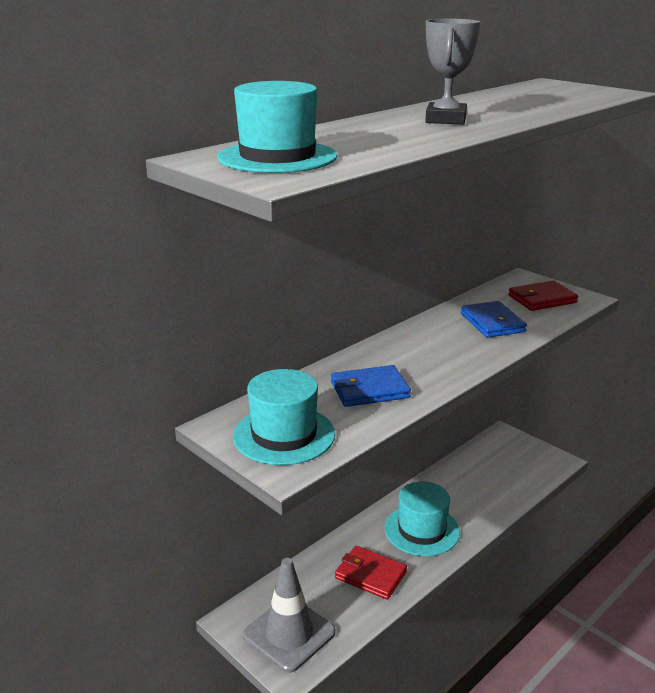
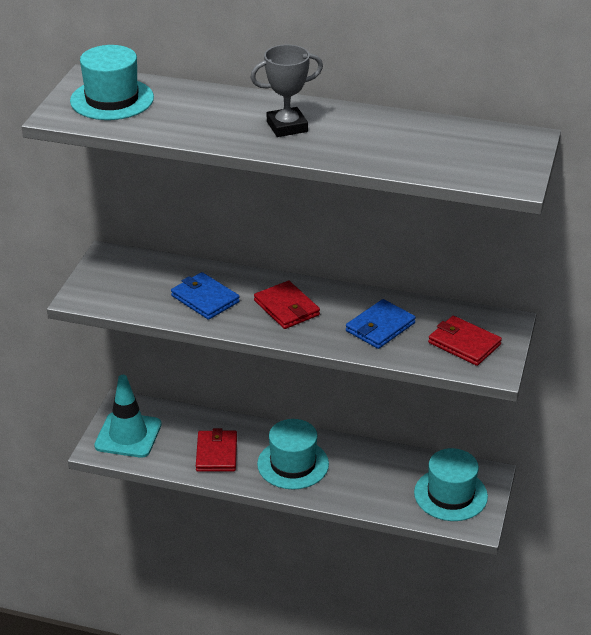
camera: 60 degrees right, 10 degrees up
turquoise hat [233,369,335,465] -> turquoise hat moved to [414,448,488,521]
grey traffic cone [243,558,335,673] -> turquoise traffic cone [94,375,162,458]
none -> red wallet [254,281,320,329]

